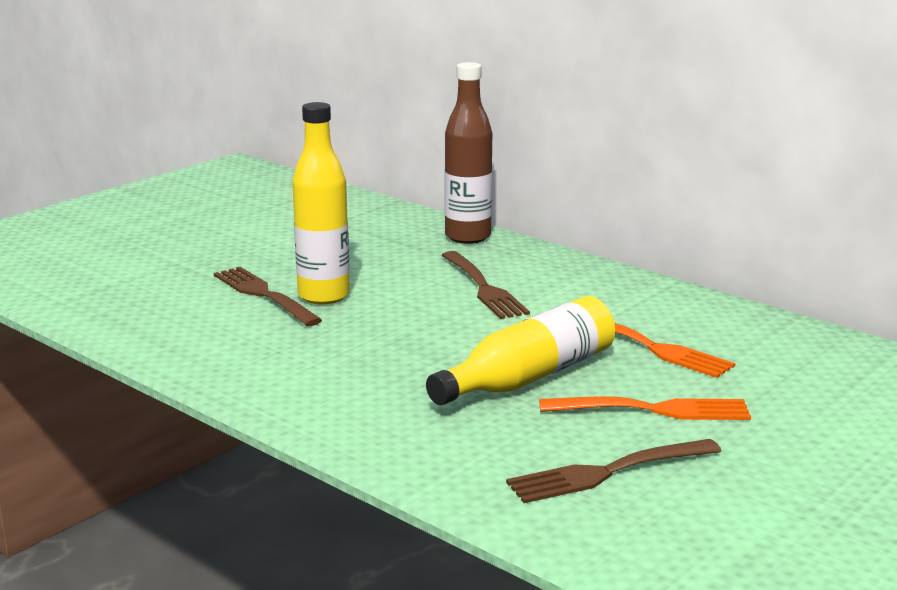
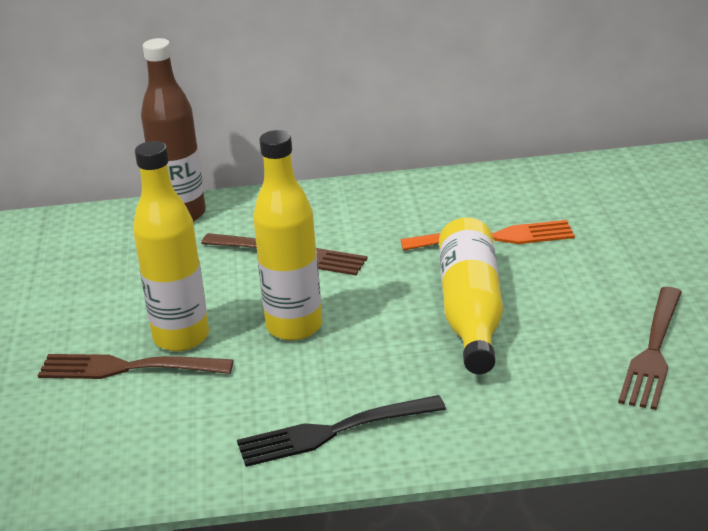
camera: 45 degrees left, 10 degrees up
orange fork [539,396,751,420] -> none
none -> black fork [237,395,446,467]
none -> yellow bottle [253,130,322,341]

